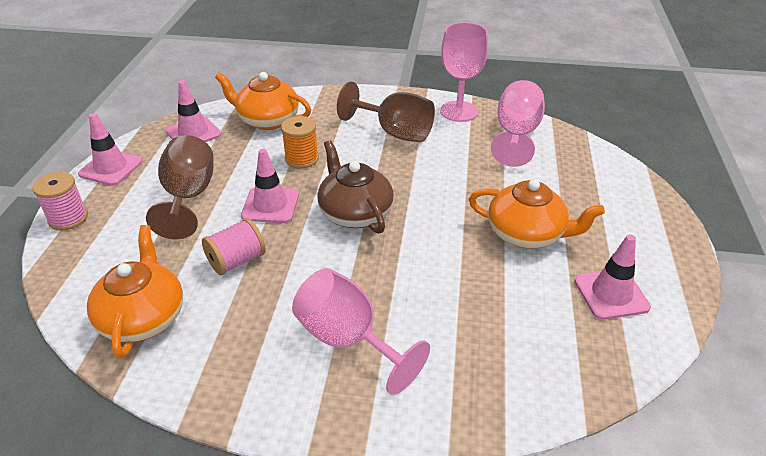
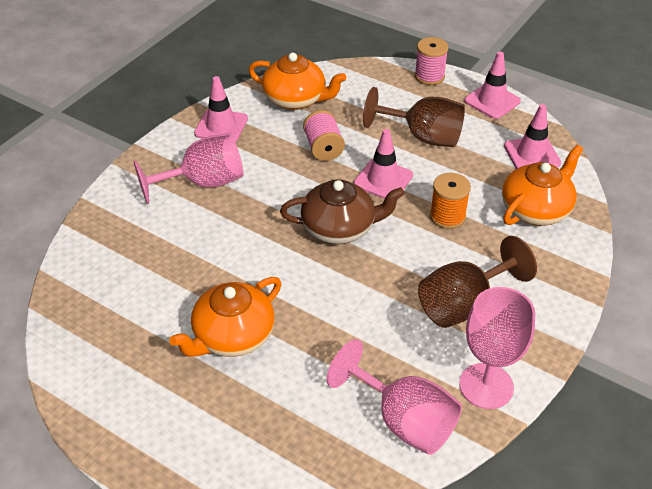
camera: 115 degrees right, 5 degrees up
pink traffic cone [574,234,651,320] -> pink traffic cone moved to [194,76,248,142]

